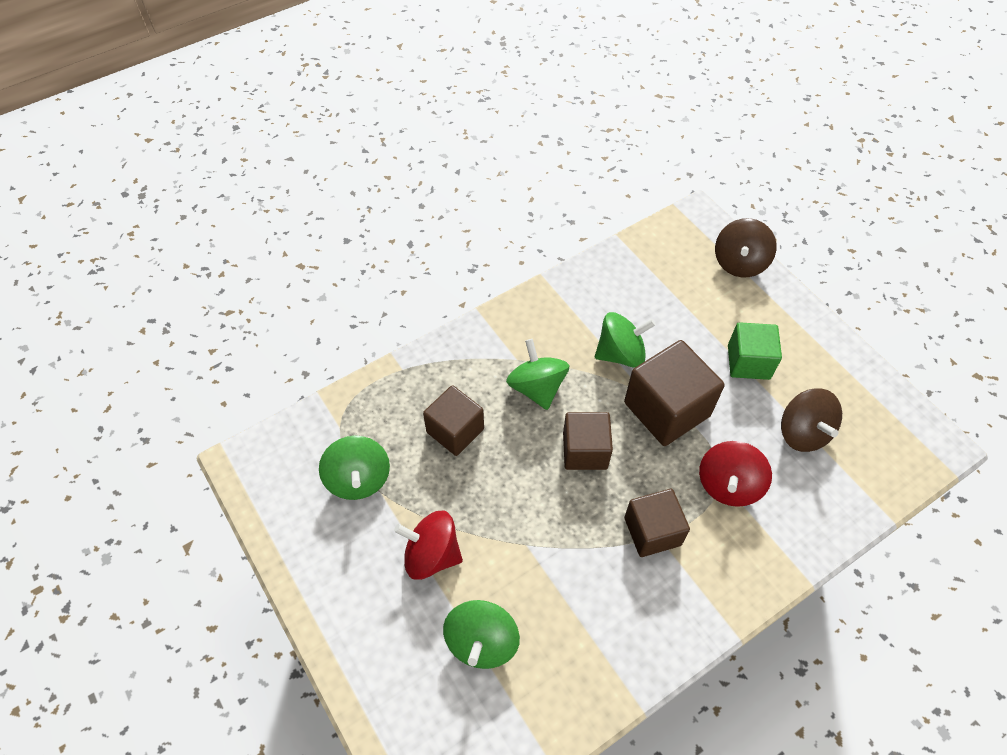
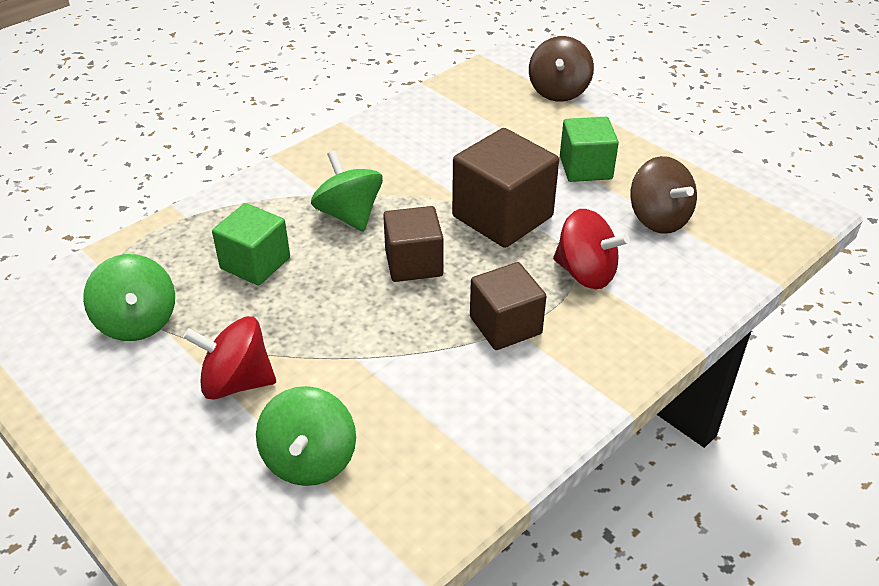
camera: 10 degrees left, 15 degrees down
brown cube [423,385,484,456] -> green cube [212,203,290,285]
green spinning top [595,312,656,368] -> none
red spinning top [699,441,772,507] -> red spinning top turned 75 degrees counterclockwise [553,209,630,289]

